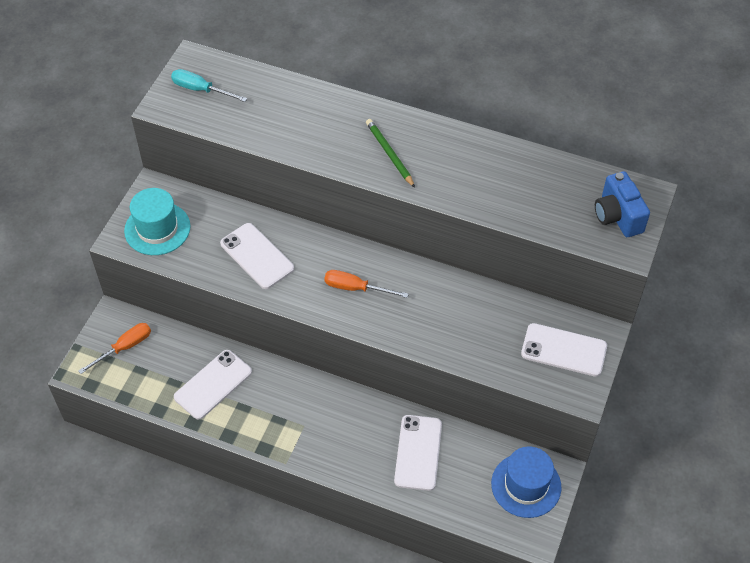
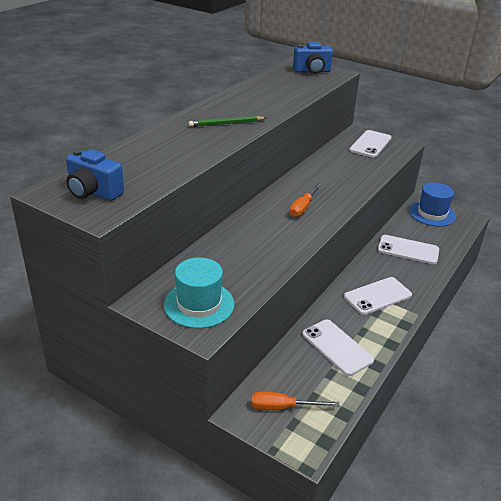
camera: 80 degrees left, 20 degrees down
orange screwdriver [78,323,151,374] -> orange screwdriver turned 60 degrees counterclockwise [251,391,340,410]
turquoise screwdriver [171,69,247,102] -> blue camera [66,149,124,201]
white phone [220,223,294,289] -> white phone moved to [344,277,412,315]

